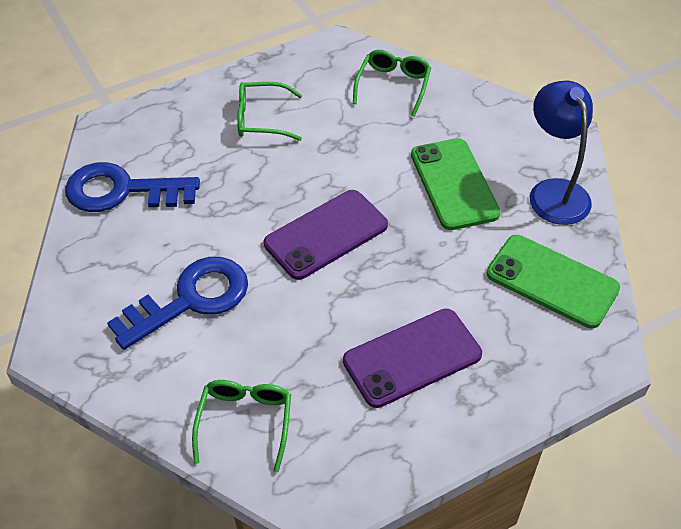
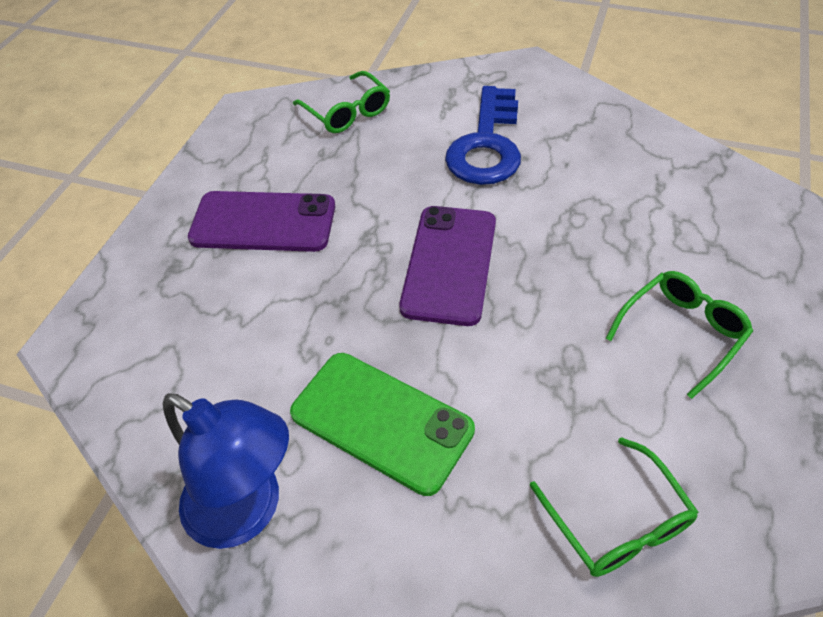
camera: 140 degrees right, 0 degrees up
blue key [65,162,200,212] -> none
purple phone [343,309,482,408] -> purple phone turned 75 degrees clockwise [188,191,335,252]
green phone [487,235,620,328] -> none

